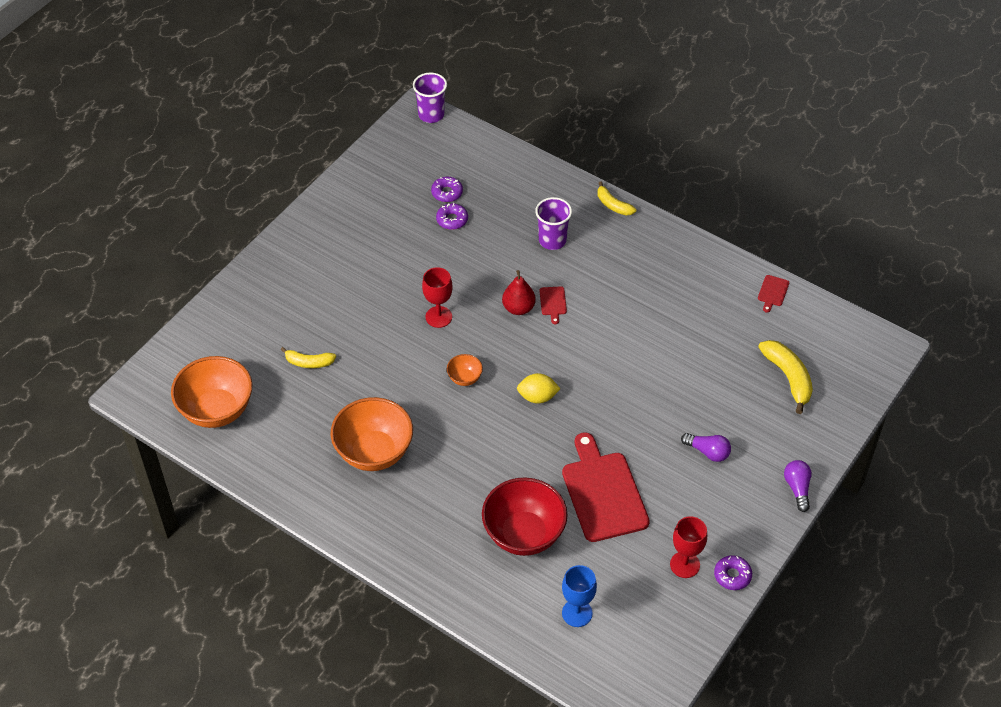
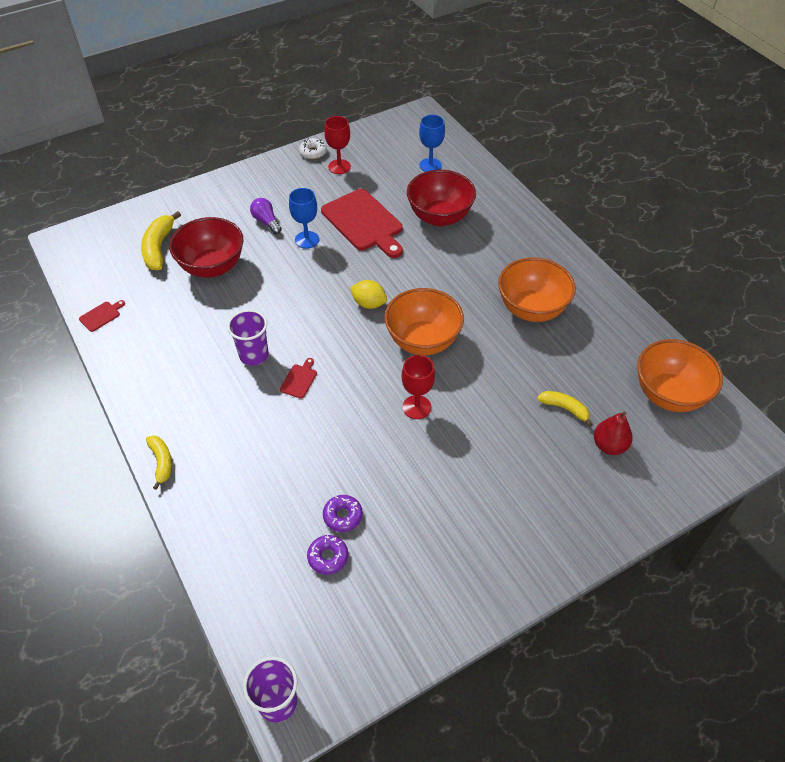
camera: 155 degrees left, 0 degrees up
orange bowl [447,354,483,386] -> orange bowl [384,288,464,355], size x2.19
red pear [502,270,536,315] -> red pear moved to [594,412,633,455]
purple cup [535,197,572,250] -> purple cup moved to [227,310,269,366]
red cutting board [562,432,650,542] -> red cutting board turned 45 degrees counterclockwise [321,189,403,258]
purple donut [714,555,752,590] -> white donut [299,138,327,159]
purple light bulb [784,460,812,512] -> none
none -> red bowl [169,217,243,278]
none -> blue goblet [289,188,319,249]

